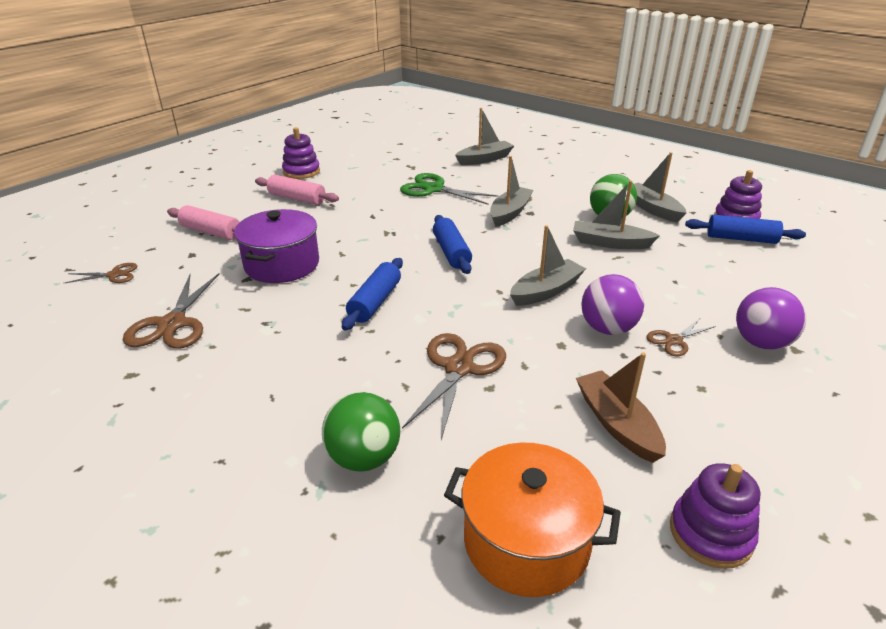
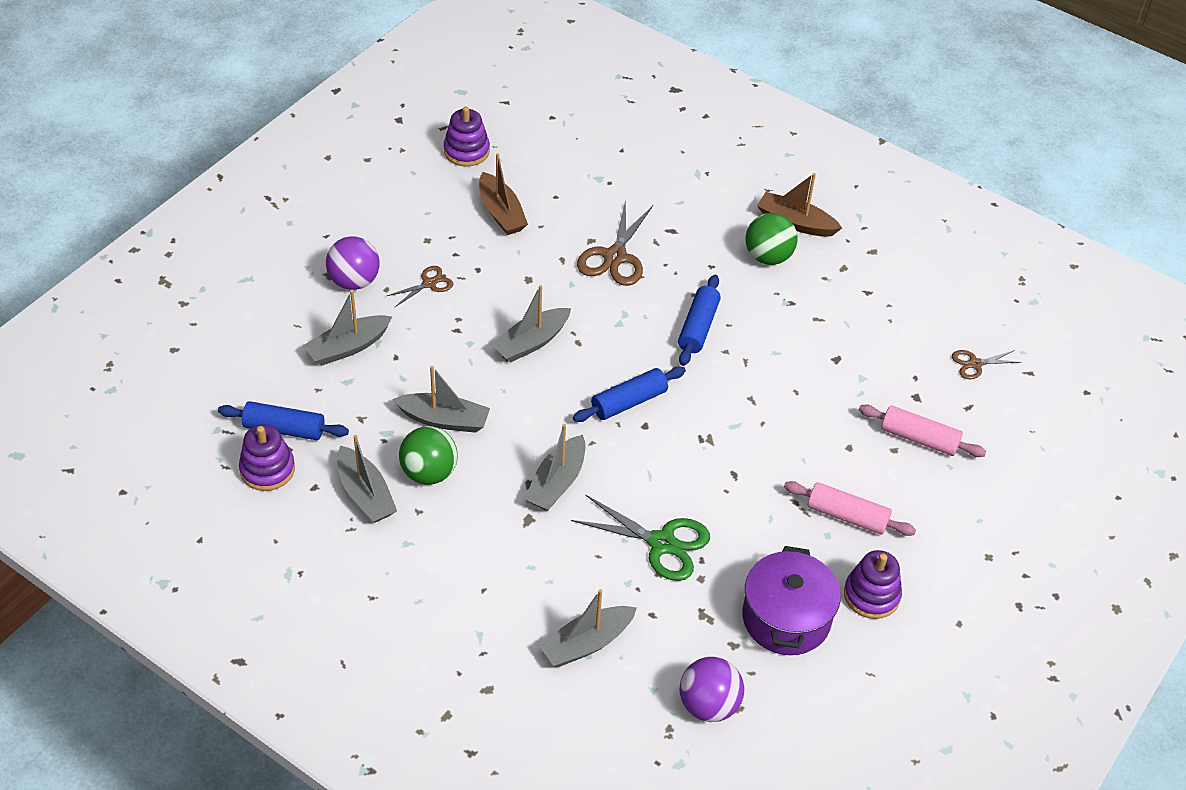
camera: 175 degrees right, 15 degrees up
brown scissors [123,273,219,349] -> none
purple pot [234,209,319,283] -> purple pot moved to [743,546,841,655]
green ball [322,392,400,472] -> green ball moved to [746,213,798,265]
blue rolling pin [433,215,472,274] -> blue rolling pin turned 75 degrees clockwise [573,366,686,422]
orange pot [444,443,621,597] -> none
purple ball [581,274,644,335] -> purple ball moved to [679,657,744,722]
none -> grey boat [303,290,393,365]
none -> brown boat [757,173,842,237]

